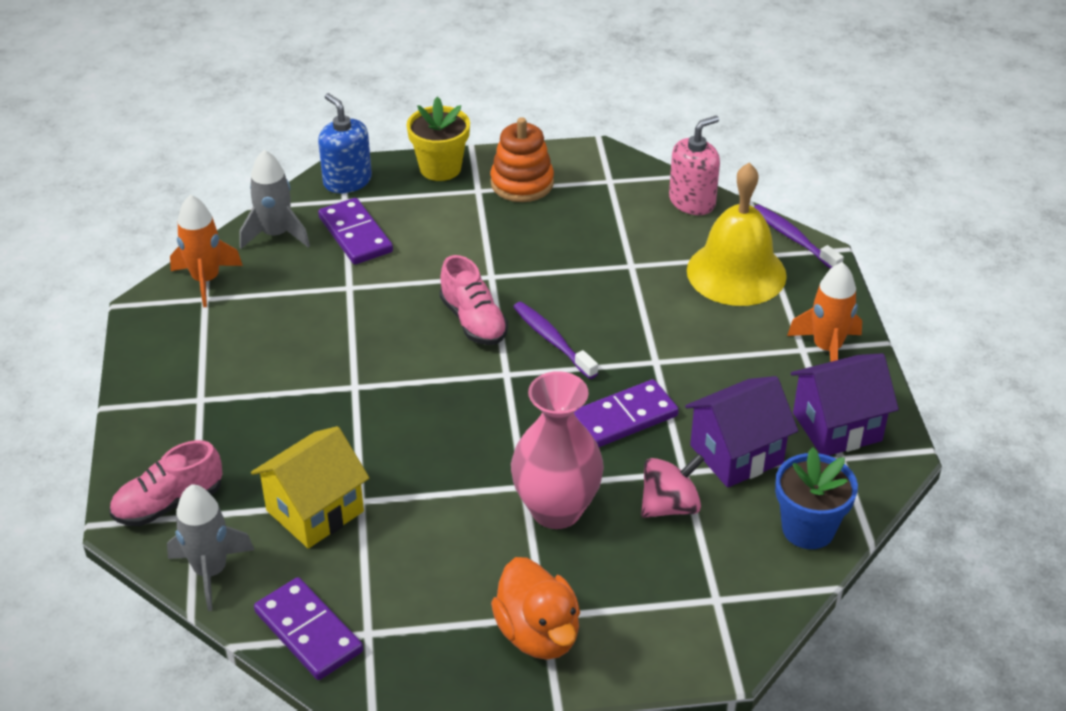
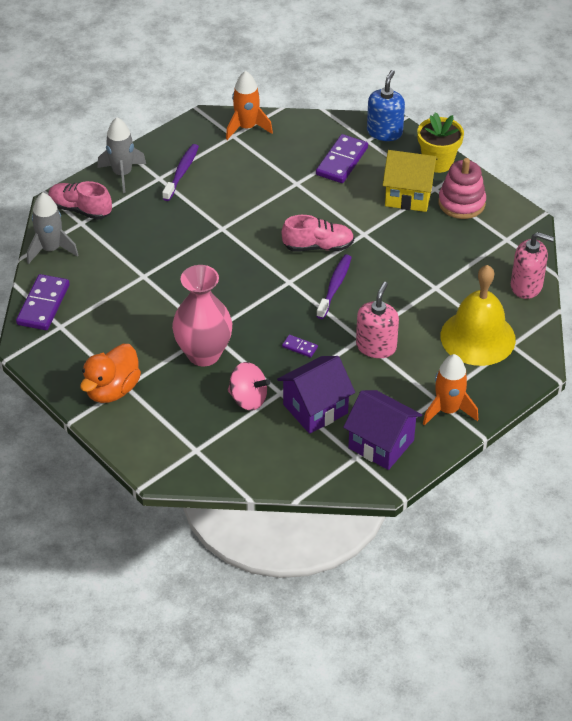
camera: 55 degrees right, 5 degrees up
grey rocket [239,150,310,249] -> grey rocket moved to [98,117,146,193]
yellow house [251,426,369,548] -> yellow house moved to [383,150,438,212]
pink shoe [440,255,508,345] -> pink shoe turned 120 degrees counterclockwise [282,215,354,251]
orange stacking toy [490,117,554,202] -> pink stacking toy [438,158,486,219]
purple domino [574,379,679,447] -> purple domino [282,335,318,358], size x0.48
purple house [685,376,798,488] -> purple house turned 60 degrees counterclockwise [277,356,355,434]
purple toothbrush [754,205,844,269] -> purple toothbrush moved to [162,144,199,201]
blue flower pot [775,447,858,549] -> none
none -> pink soap dispenser [356,282,399,358]

